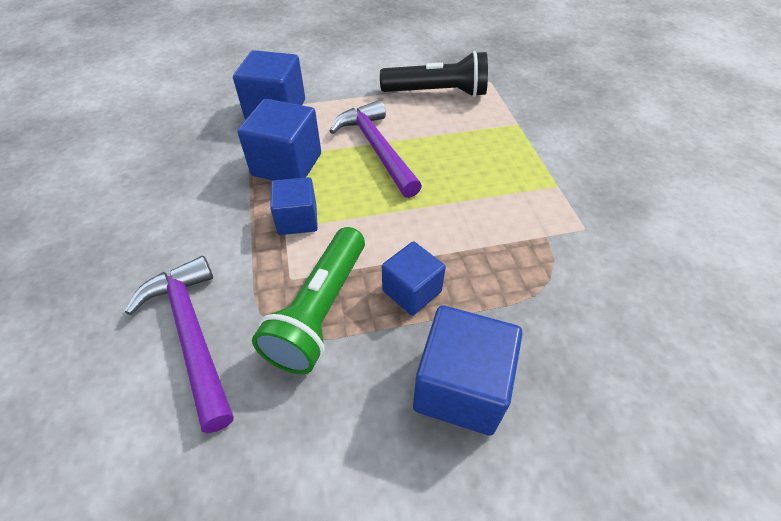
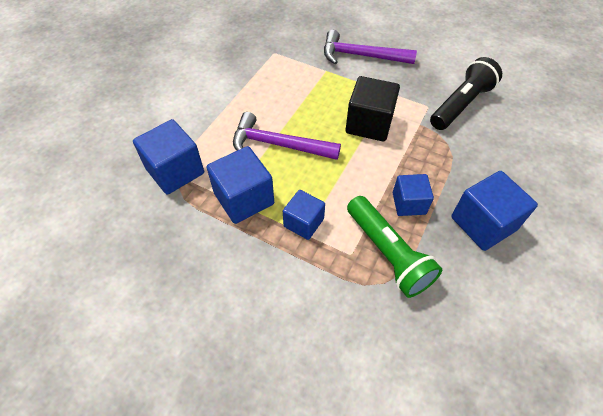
camera: 50 degrees left, 5 degrees up
purple hammer [125,256,234,433] -> purple hammer moved to [324,30,417,64]
black flashlight [380,51,488,97] -> black flashlight moved to [430,57,502,130]
none -> black cube [346,76,400,142]

